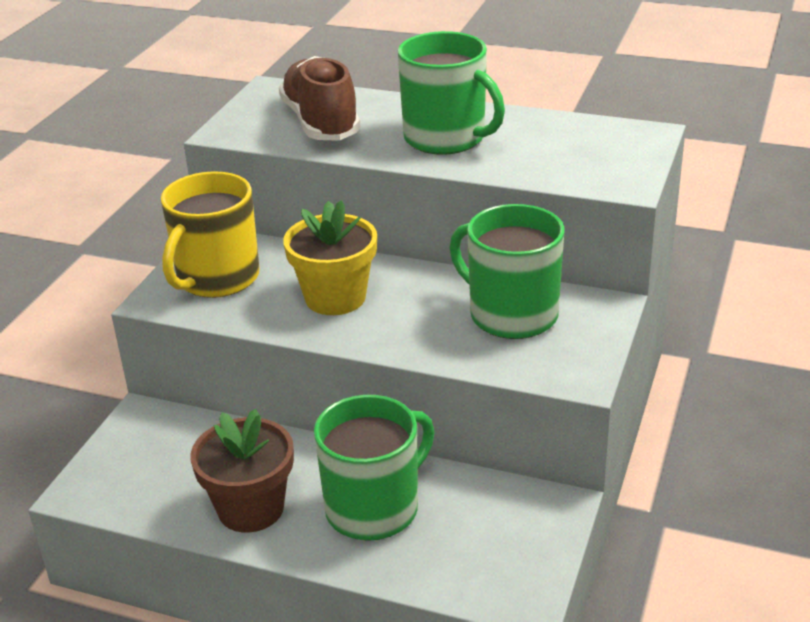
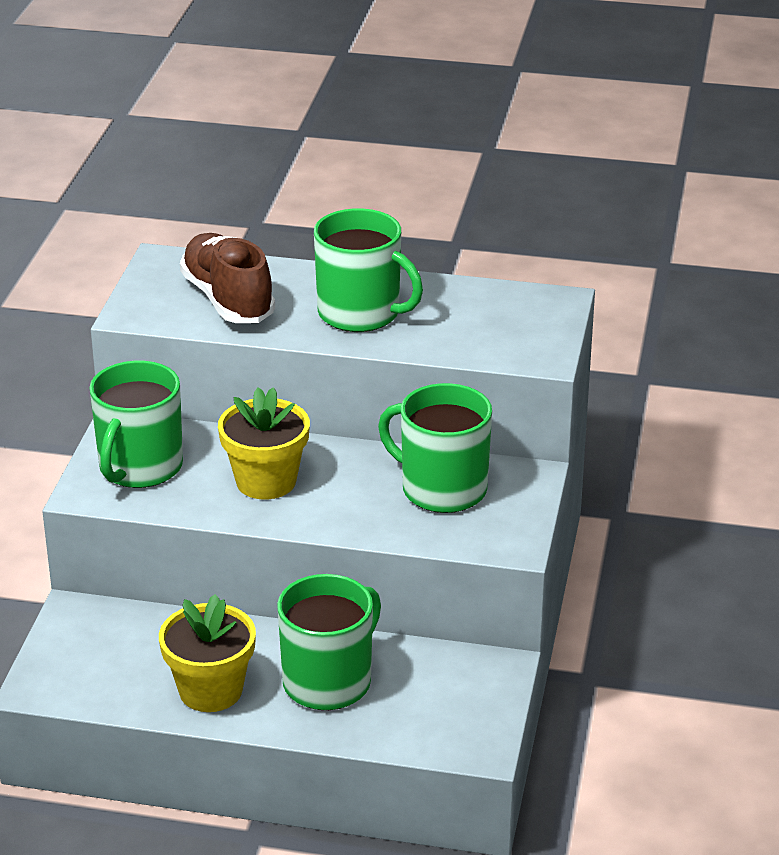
camera: 10 degrees left, 0 degrees up
yellow mug [161,171,259,298] -> green mug [89,361,183,488]
brown flower pot [190,409,294,533] -> yellow flower pot [159,594,256,712]

